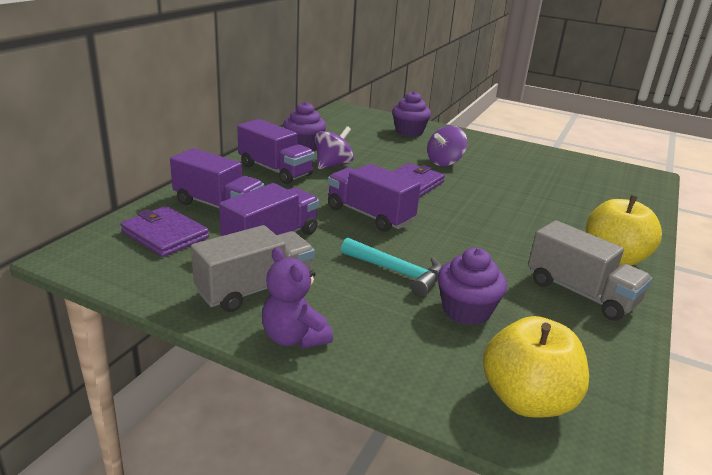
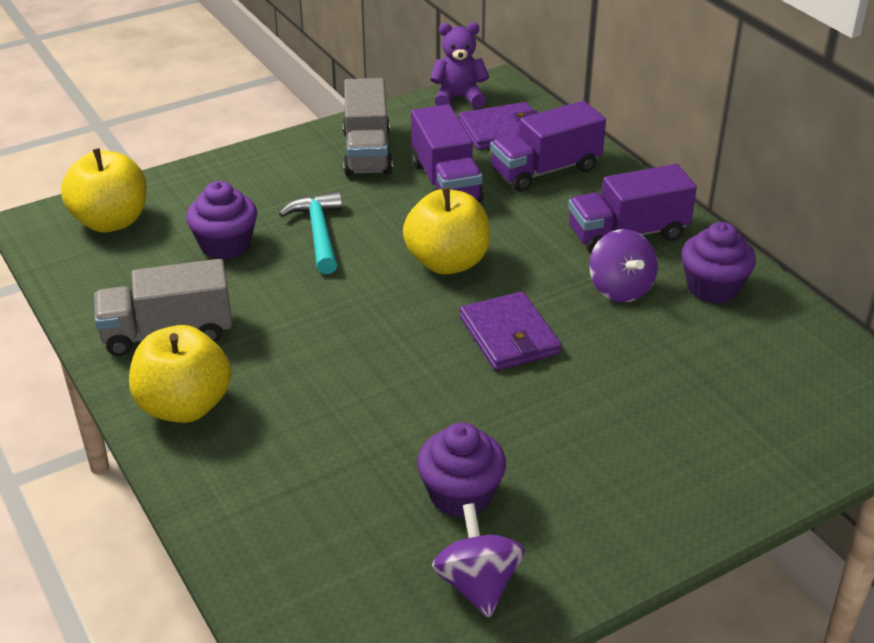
camera: 125 degrees right, 10 degrees up
purple teddy bear [262,247,333,349] -> purple teddy bear moved to [430,23,489,108]
purple truck [328,164,421,232] -> yellow apple [403,187,490,275]
turquoise hammer [341,237,442,297] -> turquoise hammer turned 105 degrees clockwise [279,191,342,274]
purple cupcake [392,91,431,137] -> purple cupcake moved to [417,422,506,518]
purple spinning top [427,126,467,166] -> purple spinning top moved to [432,503,525,618]

